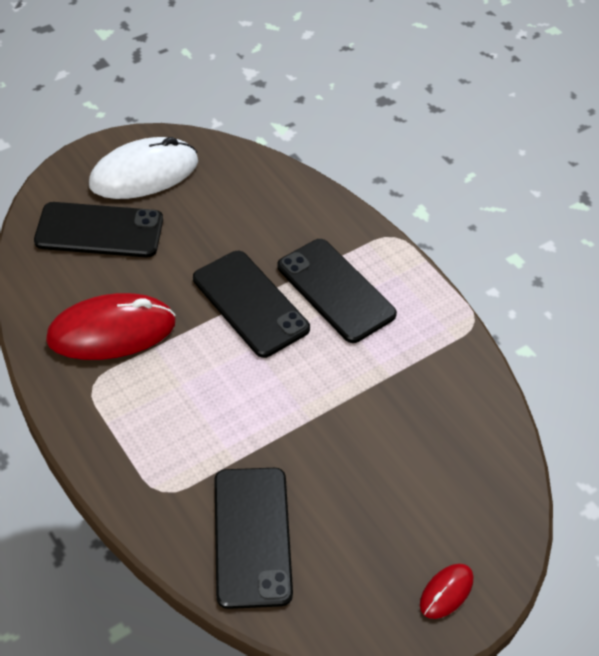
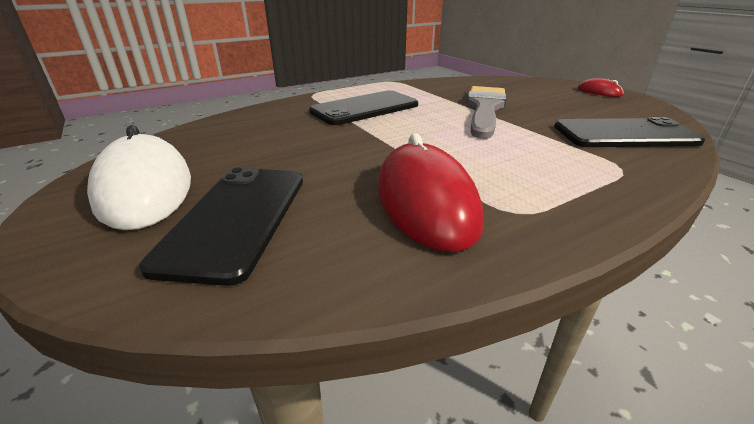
camera: 85 degrees left, 20 degrees down
black phone [193,251,310,358] -> none
none -> grey brush [467,86,506,139]

